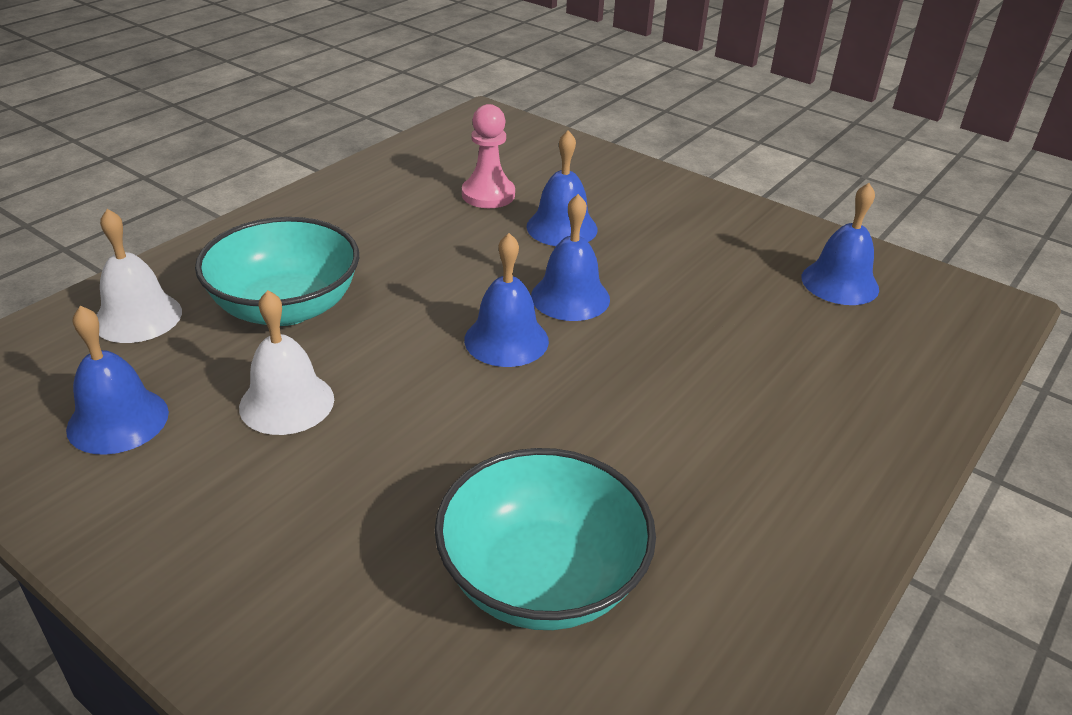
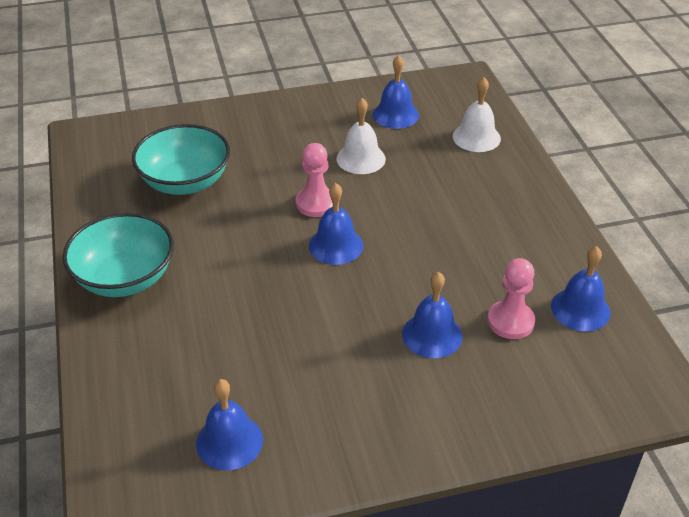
camera: 130 degrees right, 5 degrees up
turquoise bowl [195,217,359,326] -> turquoise bowl moved to [63,213,174,297]
blue bell [531,194,610,321] -> blue bell moved to [551,246,610,331]
none -> pink pawn [296,143,333,217]

